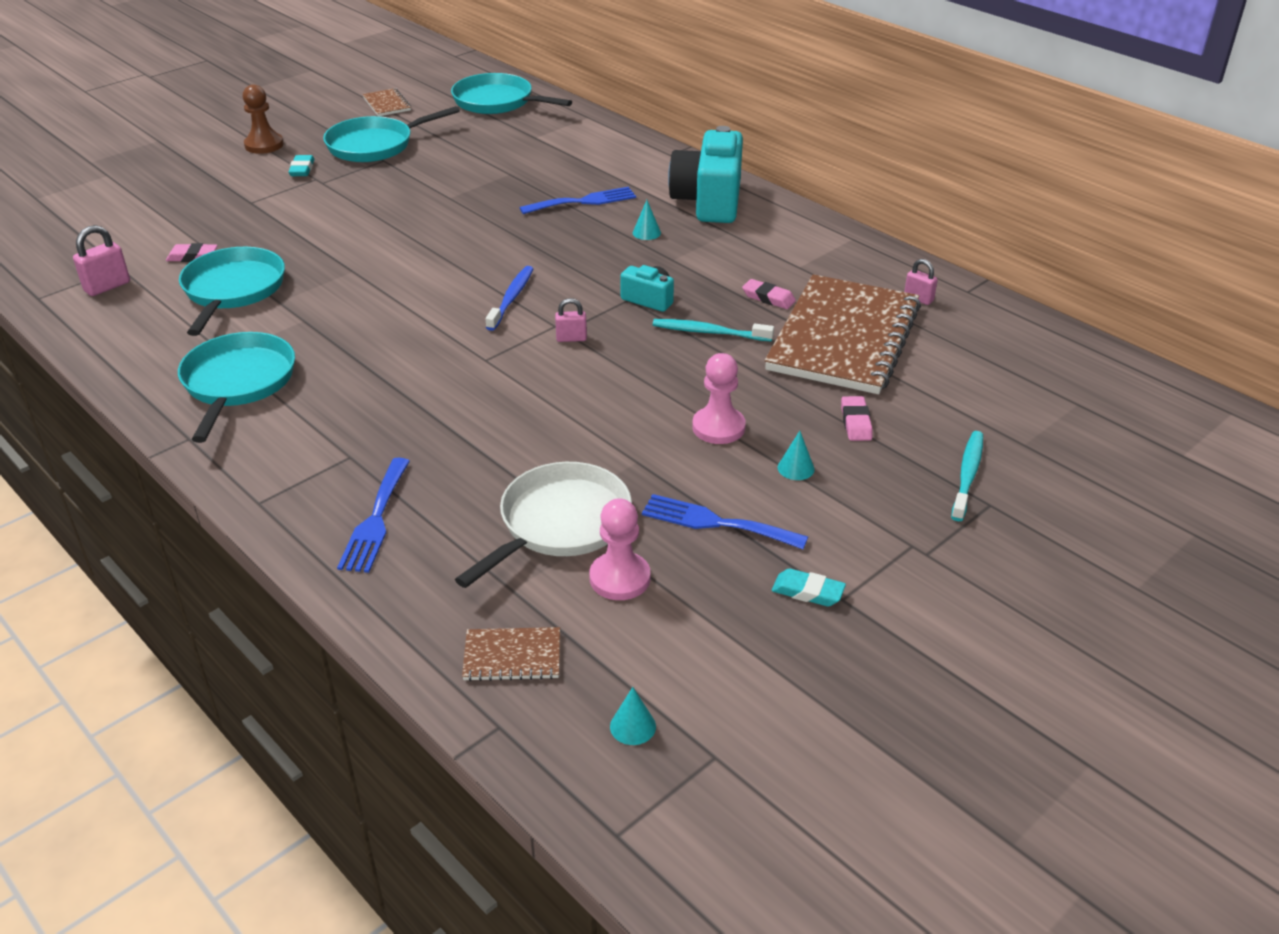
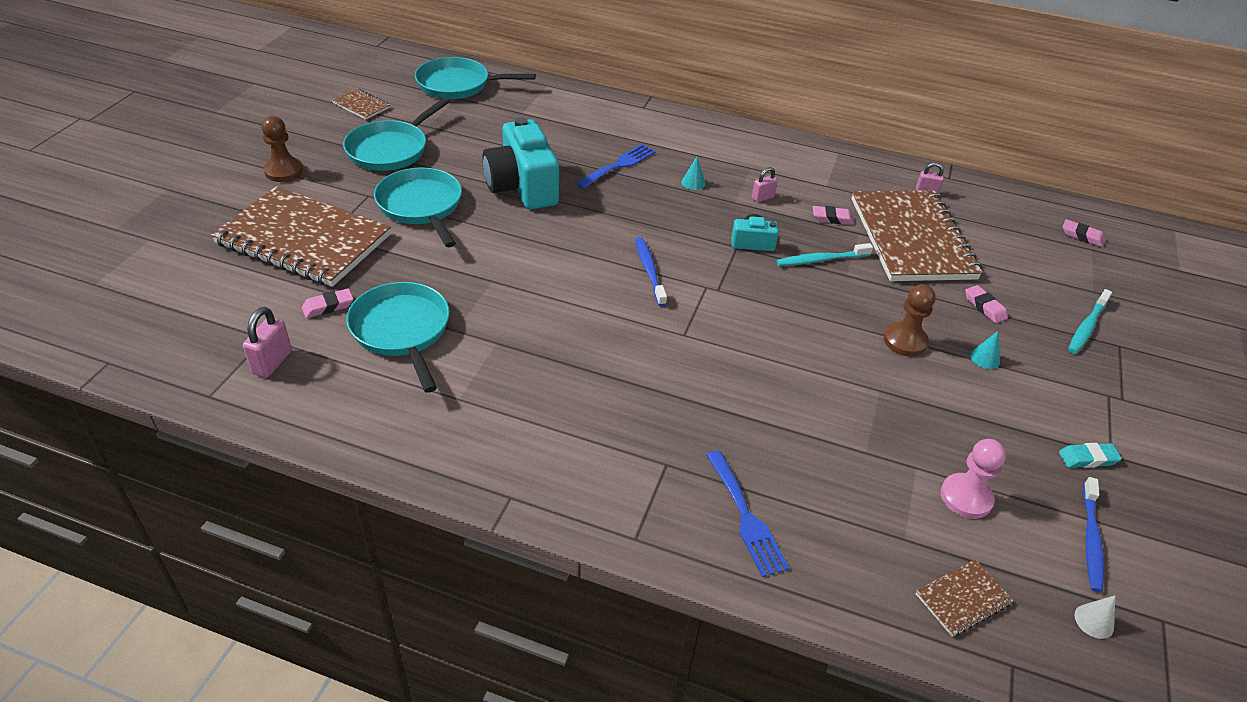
camera: 30 degrees left, 5 degrees up
turquoise pan [178,332,295,443] -> turquoise pan moved to [374,167,462,247]
turquoise eraser [288,155,314,176] -> none
white pan [455,462,632,588] -> none
pink padlock [555,298,587,342] -> pink padlock moved to [752,167,778,202]
turquoise cone [610,687,656,745] -> white cone [1075,595,1116,639]
blue fork [642,494,808,549] -> none
turquoise camera [668,126,743,223] -> turquoise camera moved to [482,117,559,209]
pink pawn [692,353,746,444] -> brown pawn [884,284,935,357]
turquoise toothbrush [951,431,983,521] -> turquoise toothbrush turned 135 degrees counterclockwise [1068,289,1112,354]
none -> brown notebook [211,186,391,287]
none -> pink eraser [1063,219,1105,247]
none -> blue toothbrush [1083,477,1104,593]

